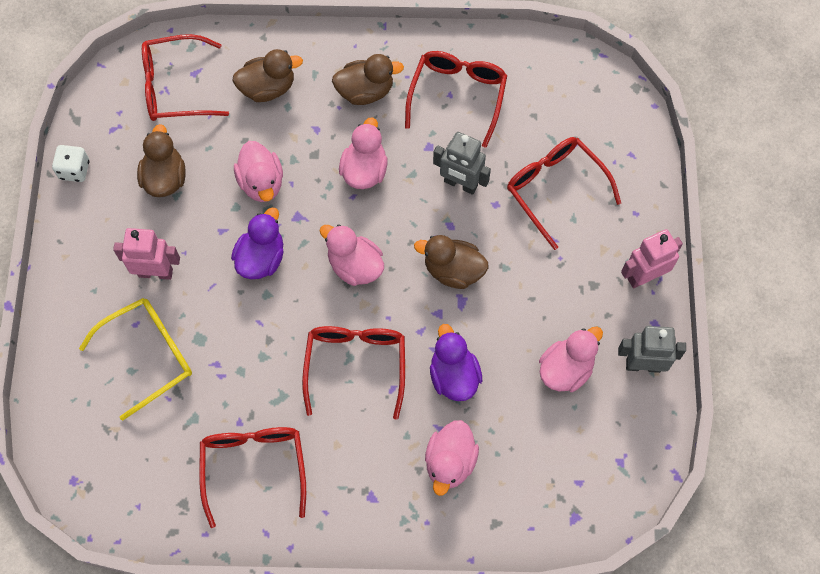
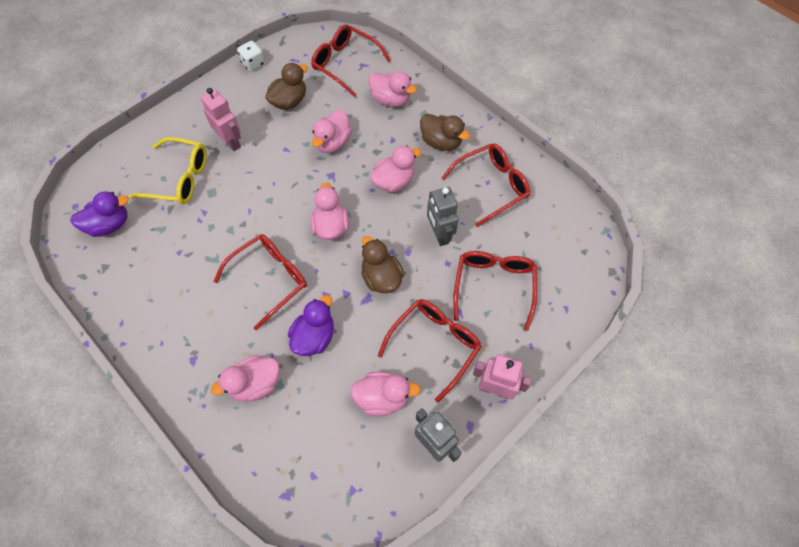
camera: 45 degrees right, 5 degrees down
red glasses [199,427,306,528] -> red glasses moved to [378,299,482,402]
purple duck [231,208,284,279] -> purple duck moved to [70,191,129,237]
brown duck [232,49,303,102] -> pink duck [368,71,417,107]

